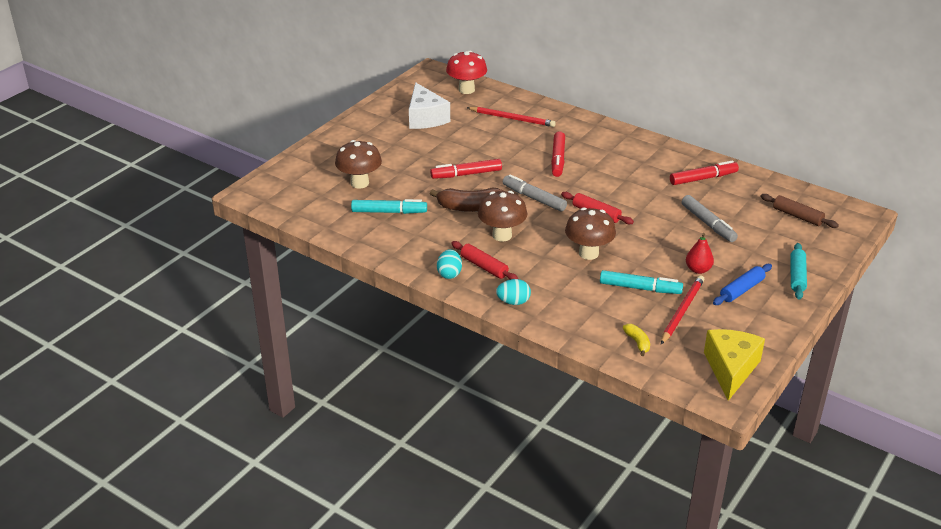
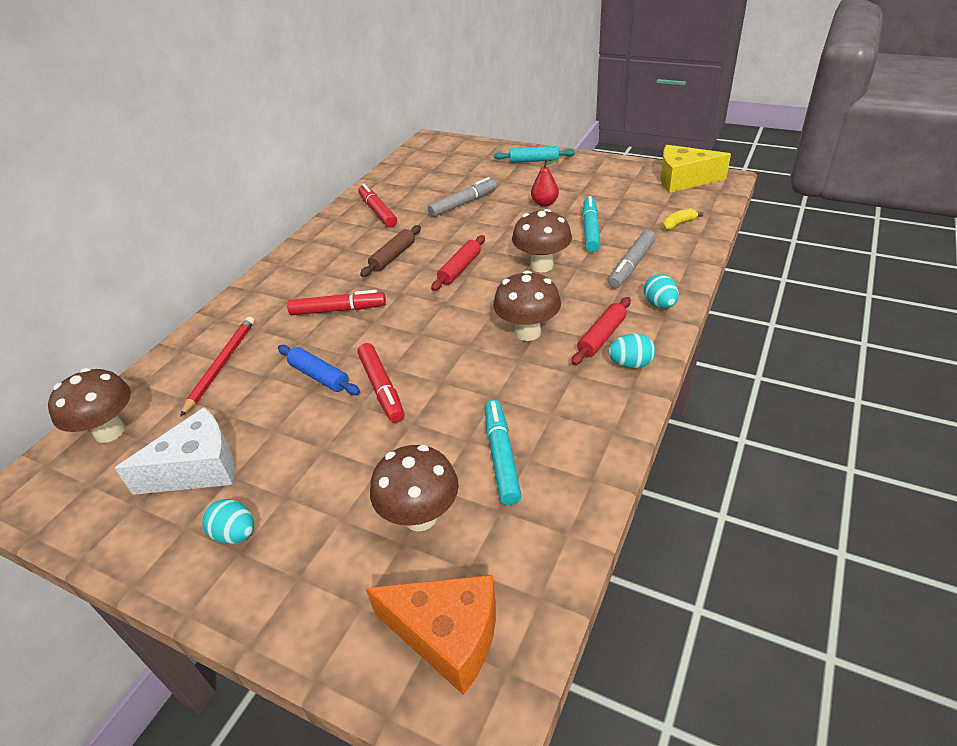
camera: 95 degrees left, 5 degrees up
brown banana [430,187,503,212] -> none
red mushroom [446,51,487,94] -> brown mushroom [48,368,131,443]
grey marker [503,174,567,212] -> grey marker moved to [608,230,656,288]
red pencil [661,275,704,344] -> none
blue rolling pin [713,264,772,305] -> blue rolling pin moved to [278,345,360,395]
brown rolling pin [760,194,839,228] -> brown rolling pin moved to [360,225,421,277]
none -> turquoise egg [202,499,254,544]
none -> orange cheese [366,575,496,695]

